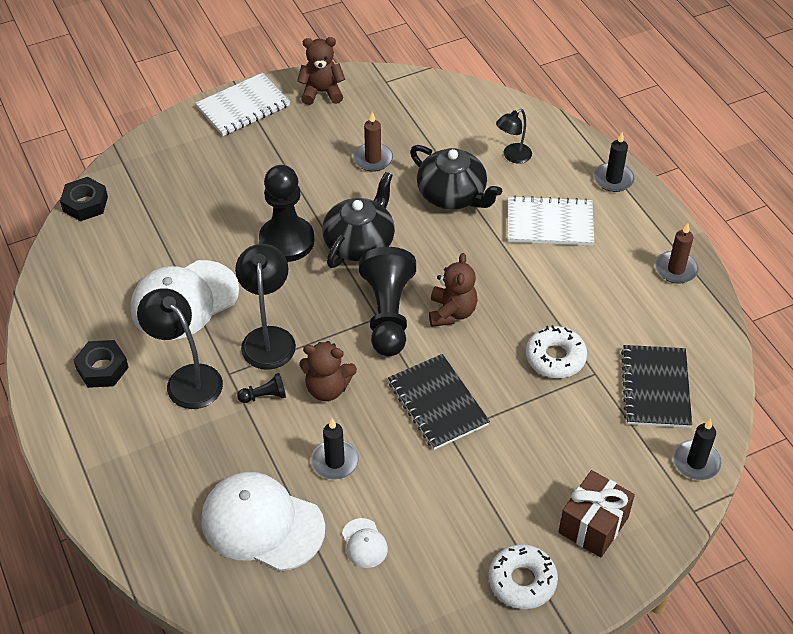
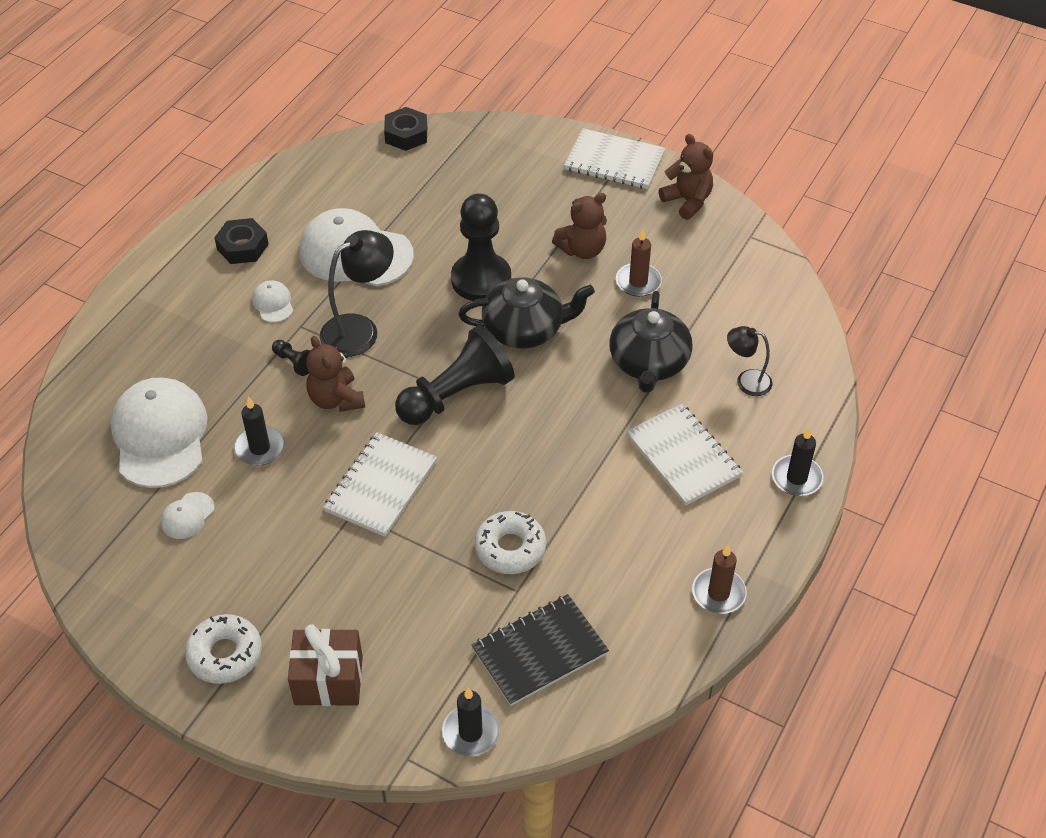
camera: 55 degrees right, 0 degrees up
black lamp [137,288,223,409] -> white cap [252,280,294,323]
black notebook [388,354,490,450] -> white notebook [323,432,437,537]
brown teddy bear [429,253,478,327] -> brown teddy bear moved to [552,193,607,259]

